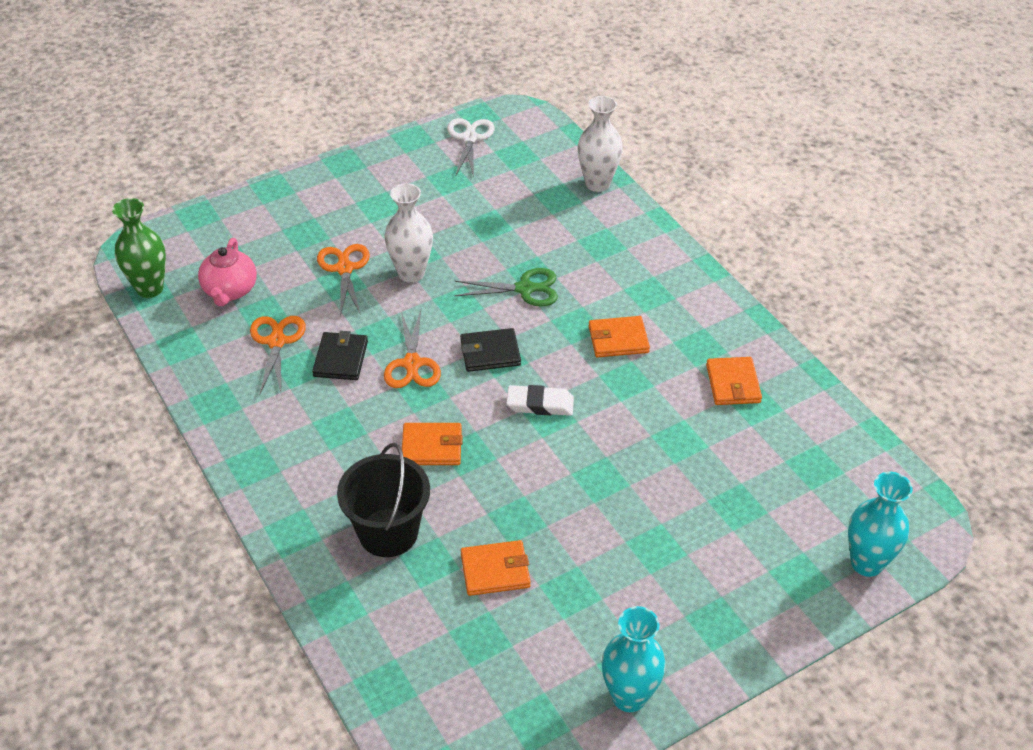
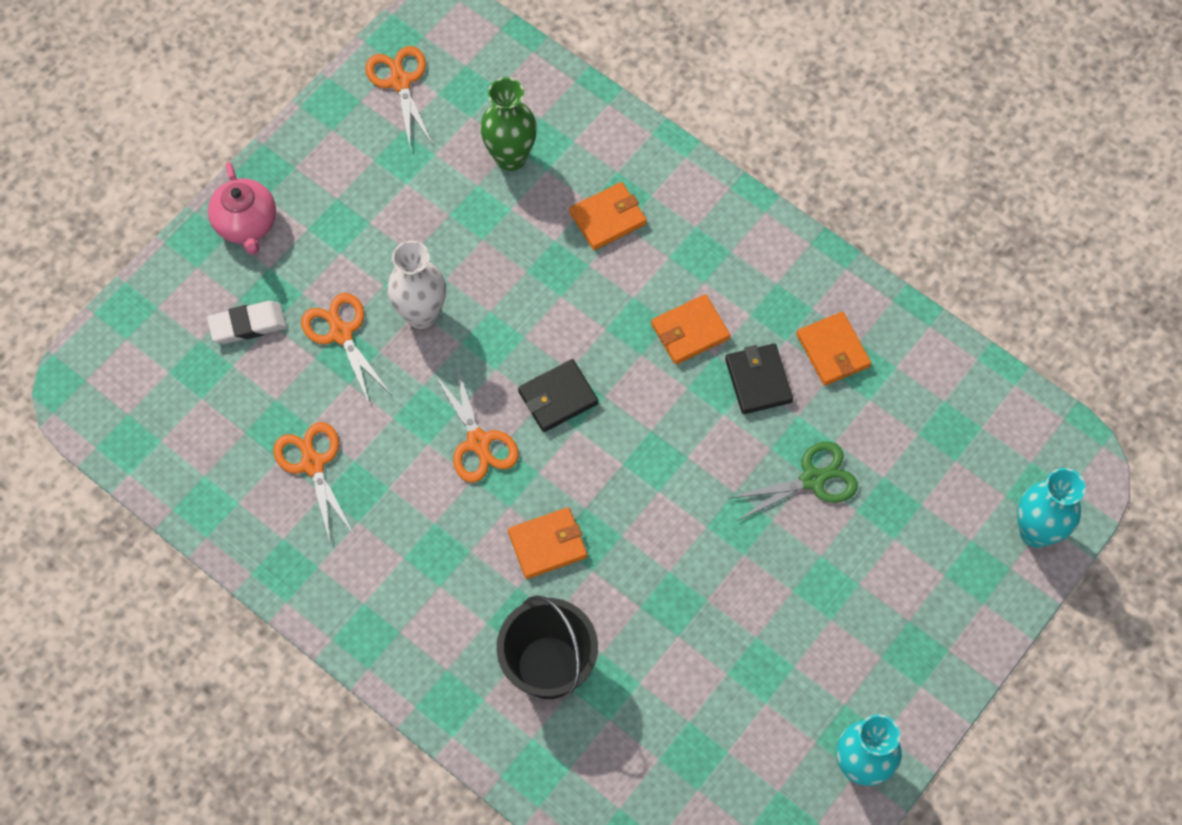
camera: 20 degrees left, 20 degrees up
green vase [112,198,166,298] -> green vase moved to [480,77,537,171]
pink teapot [198,238,257,306] -> pink teapot moved to [208,162,276,255]
black wallet [312,331,368,380] -> black wallet moved to [725,344,793,414]
white scissors [447,118,494,177] -> orange scissors [365,46,432,146]
green scissors [454,268,558,306] -> green scissors moved to [728,441,858,521]
orange wallet [461,540,531,596] -> orange wallet moved to [569,182,647,250]
white eraser [506,385,574,416] -> white eraser moved to [207,301,286,344]
white vase [578,96,623,192] -> none

